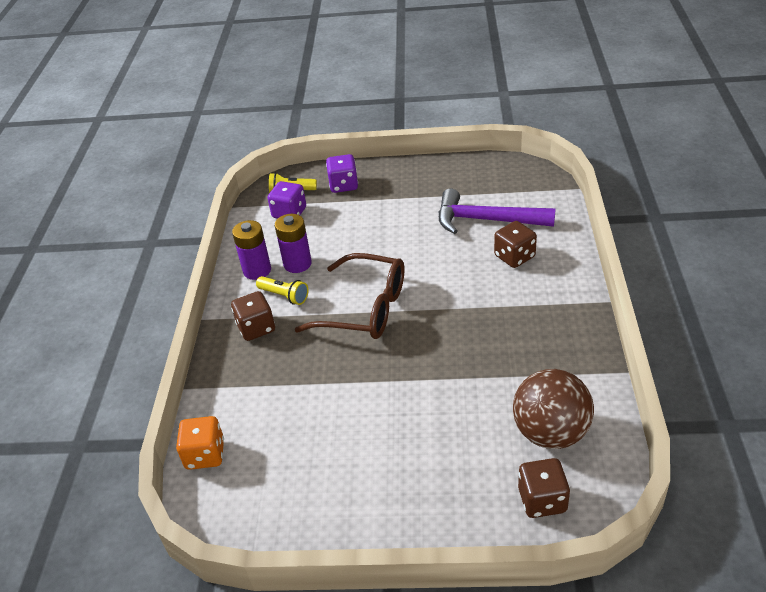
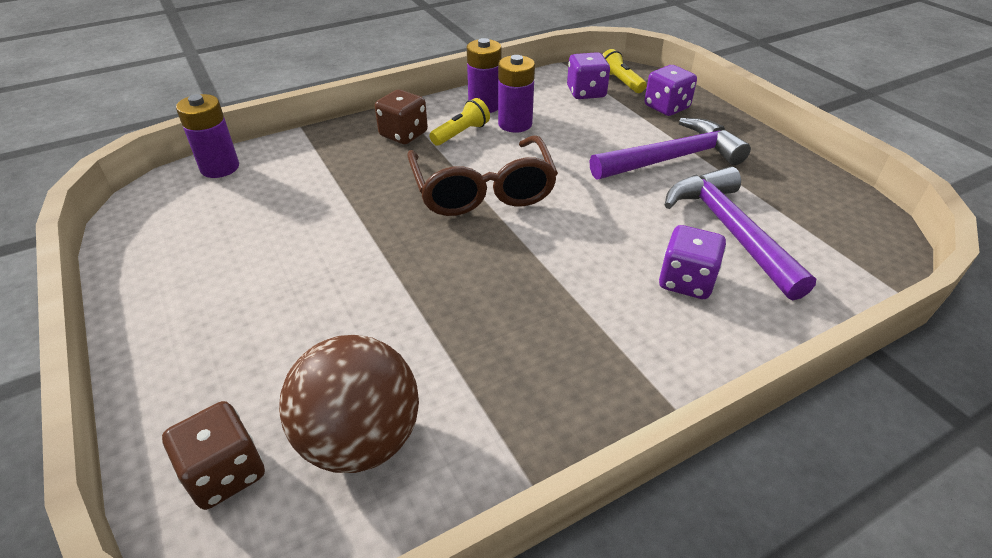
camera: 55 degrees right, 0 degrees up
orange dice [176,416,224,470] -> purple battery [176,94,239,178]
yellow flashlight [256,276,309,305] -> yellow flashlight turned 135 degrees counterclockwise [429,98,490,146]
brown dice [494,221,537,268] -> purple dice [659,225,726,299]
none -> purple hammer [590,118,751,180]

